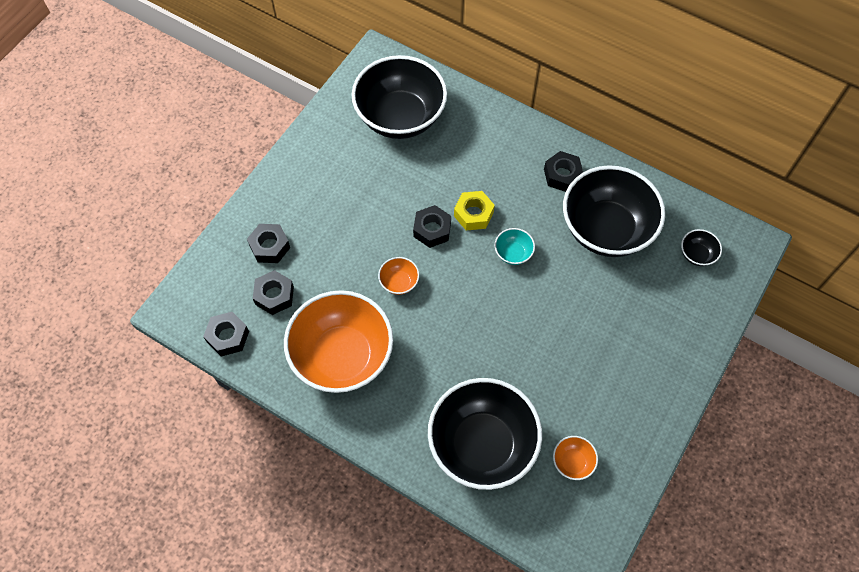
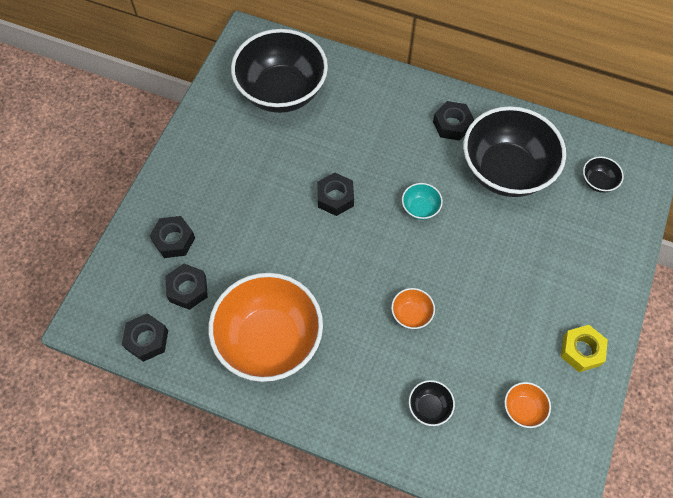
camera: 10 degrees left, 0 degrees up
orange bowl [378,257,419,295] -> orange bowl moved to [391,288,435,329]
black bowl [428,378,542,490] -> black bowl [409,380,455,426], size x0.40
yellow nut [454,191,495,230] -> yellow nut moved to [561,325,608,372]

